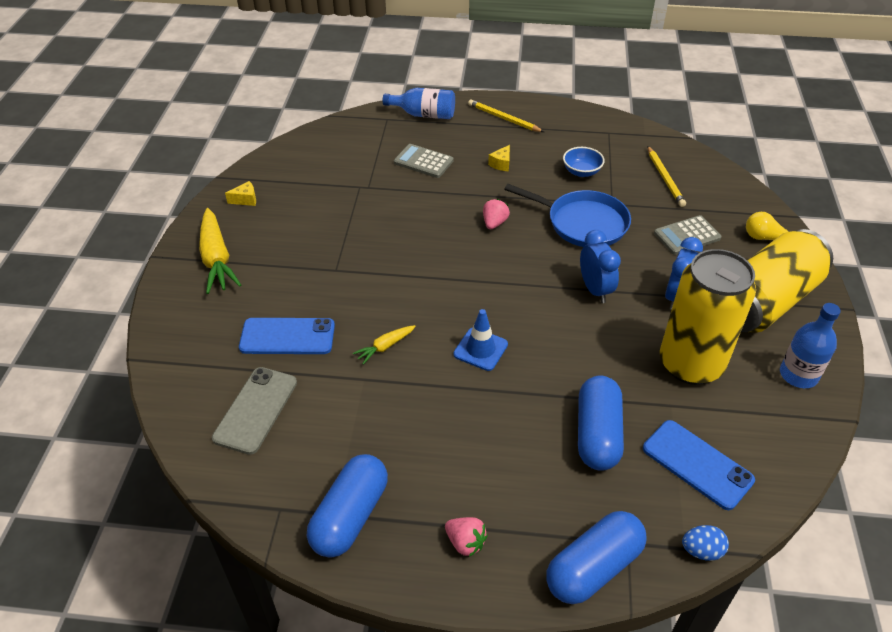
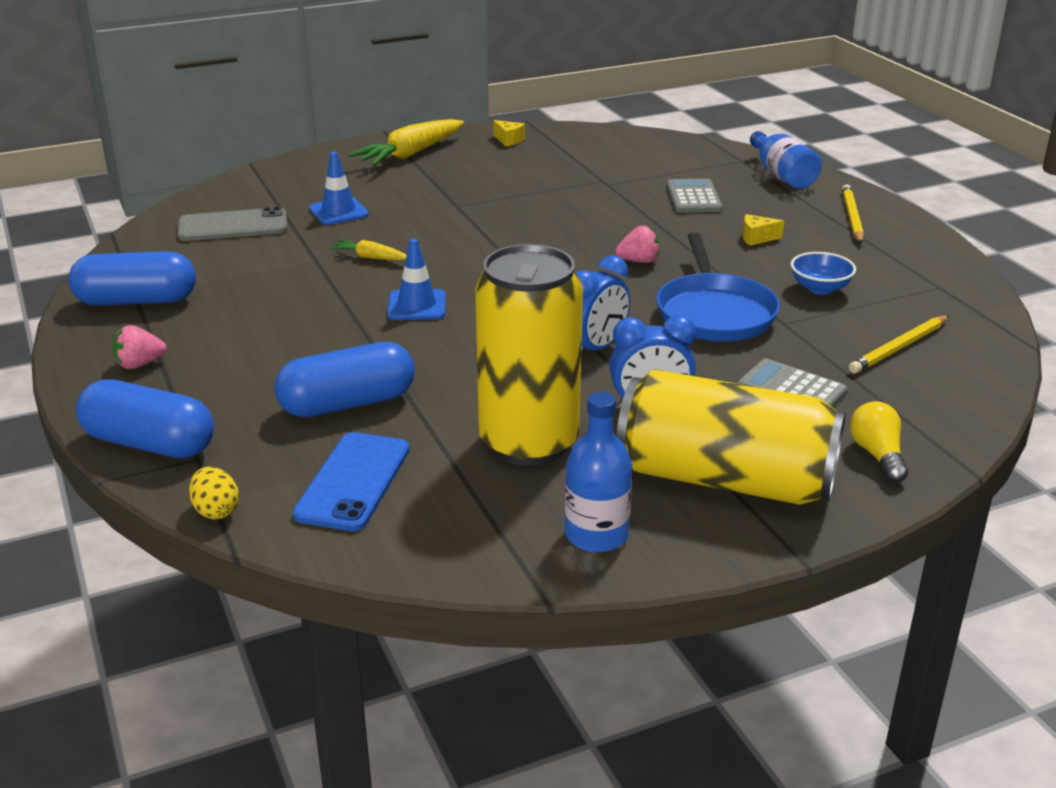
camera: 60 degrees right, 15 degrees down
blue phone [239,318,335,354] -> blue traffic cone [309,152,369,225]
pink strawberry [445,517,488,557] -> pink strawberry turned 60 degrees clockwise [113,325,167,369]
blue egg [682,525,729,561] -> yellow egg [189,467,239,519]

